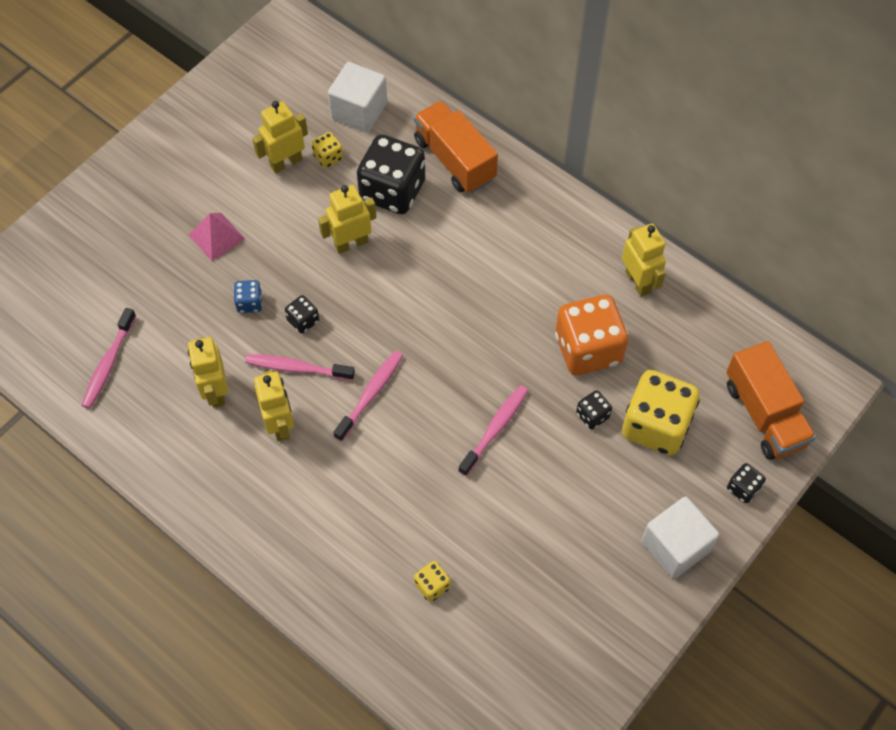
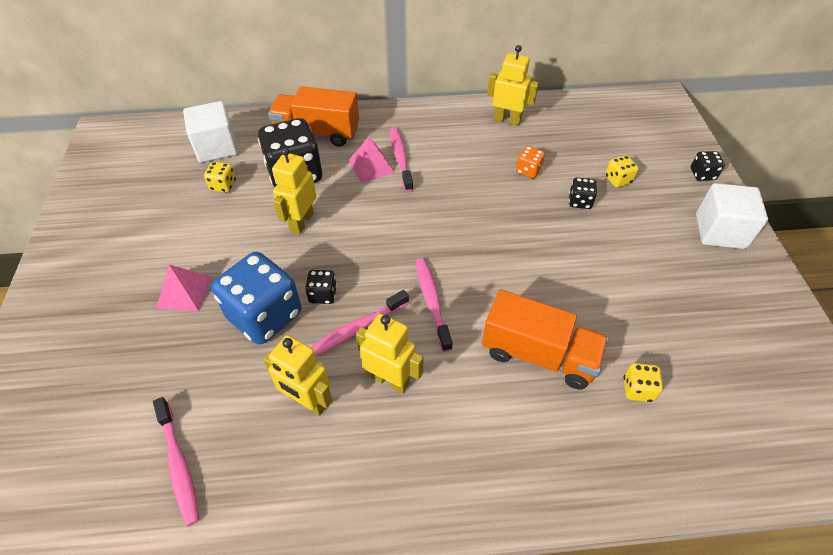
camera: 45 degrees left, 10 degrees down
blue dice [234,280,262,313] -> blue dice [211,252,301,344], size x2.23
yellow robot [252,101,308,173] -> none
pink toothbrush [458,385,528,476] -> pink toothbrush moved to [390,127,413,192]
orange dice [555,295,628,375] -> orange dice [516,146,545,178], size x0.45
yellow dice [622,370,700,455] -> yellow dice [605,155,639,187], size x0.45
orange truck [726,341,816,460] -> orange truck moved to [482,290,608,389]
none -> pink pyramid [349,137,395,183]

